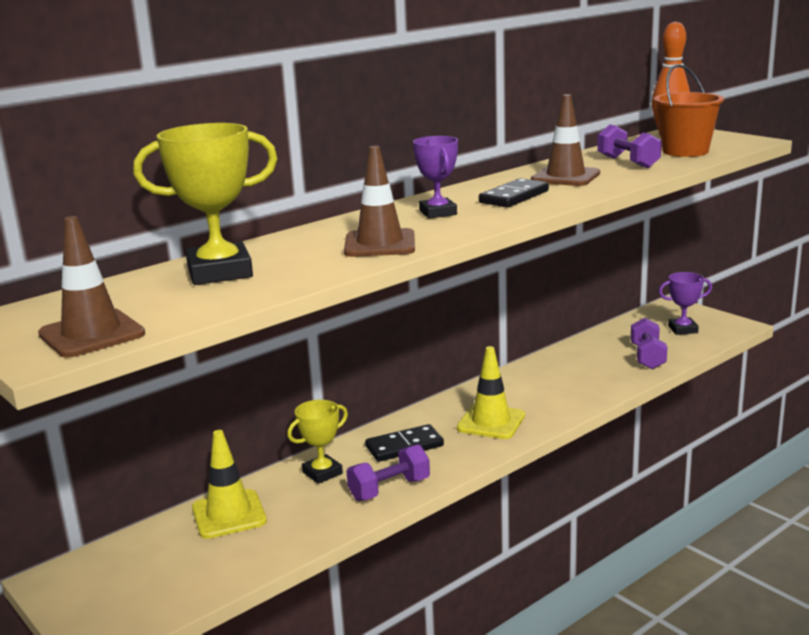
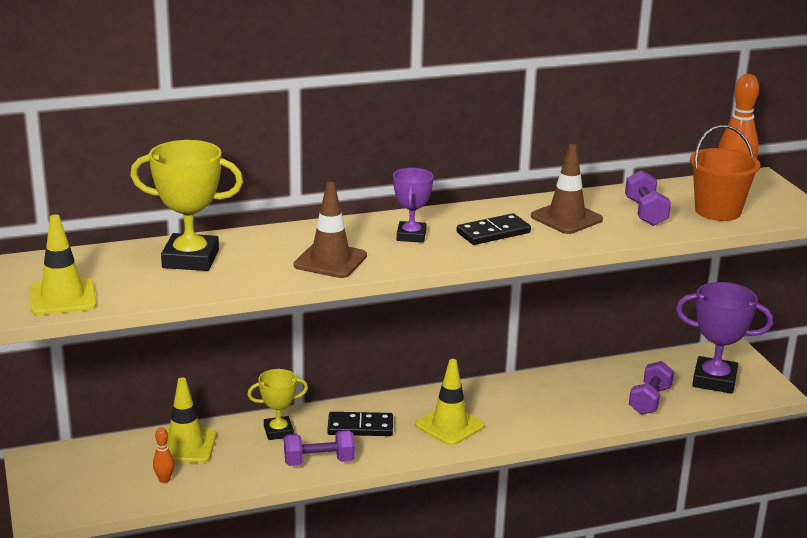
camera: 20 degrees right, 5 degrees up
brown traffic cone [38,216,145,358] -> yellow traffic cone [29,214,97,315]
purple trophy [659,272,712,335] -> purple trophy [676,282,773,394], size x1.67
none -> orange bowling pin [153,427,174,483]

